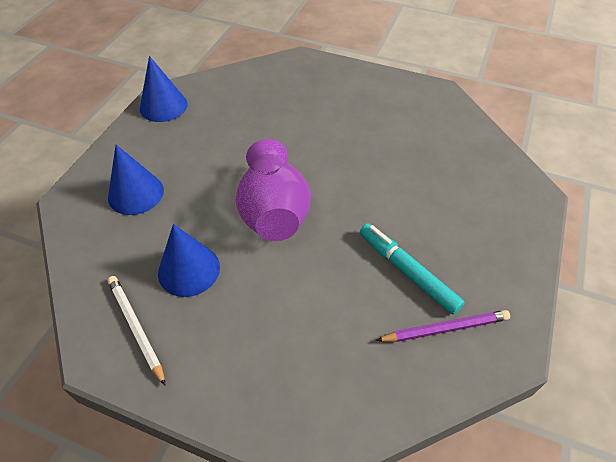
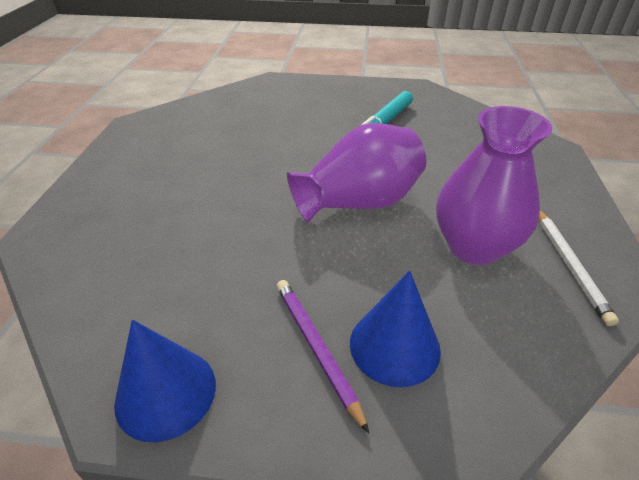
camera: 105 degrees left, 10 degrees down
white pencil [108,276,166,386] -> white pencil turned 45 degrees counterclockwise [539,210,619,326]
blue cone [158,224,220,297] -> purple vase [436,106,552,265]
purple pencil [376,310,510,342] -> purple pencil moved to [277,280,369,433]

